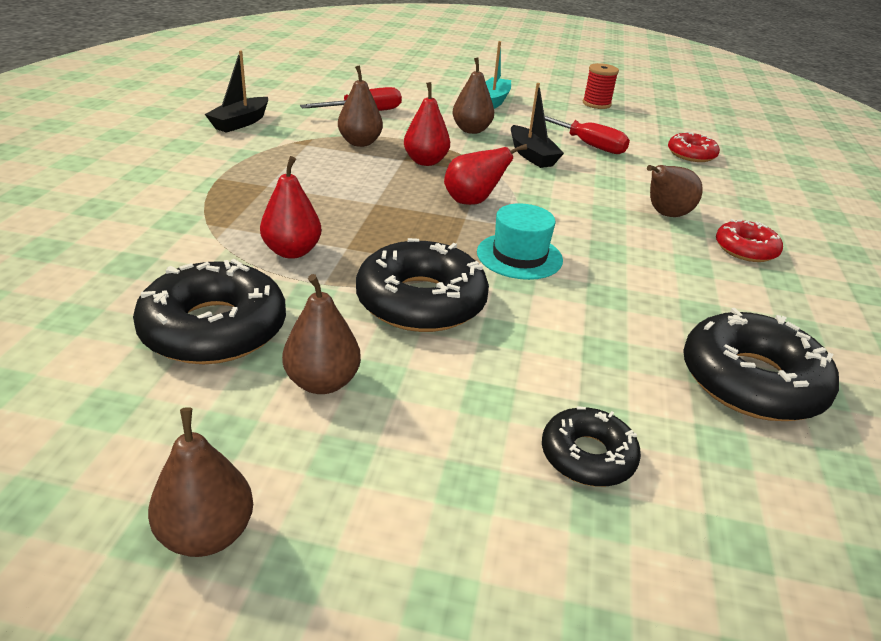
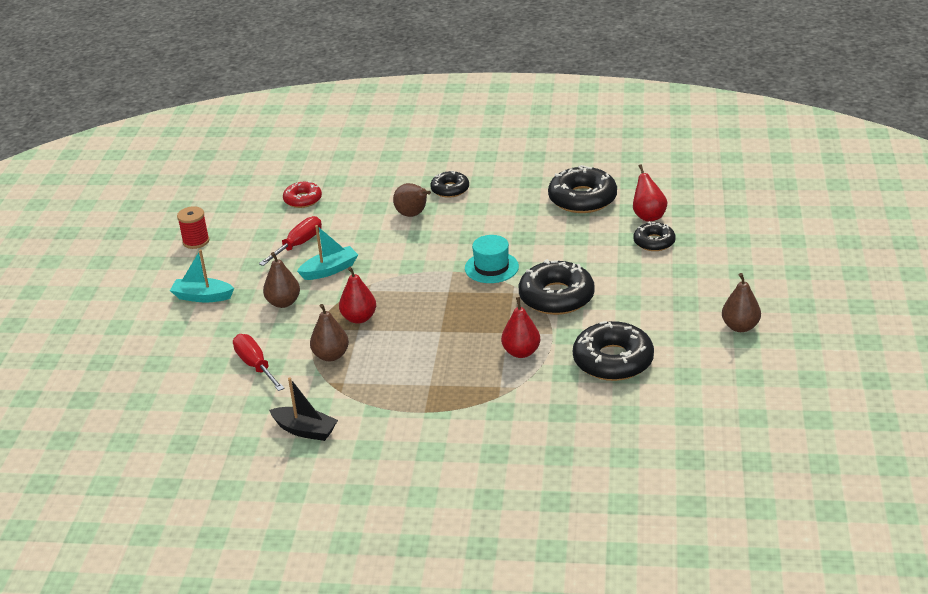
camera: 90 degrees left, 0 degrees up
brown pear [282,274,361,394] -> none
red pear [444,144,527,205] -> red pear moved to [633,164,667,222]
black boat [511,83,564,168] -> turquoise boat [297,225,358,280]
red donut [716,219,783,262] -> black donut [430,171,469,198]

